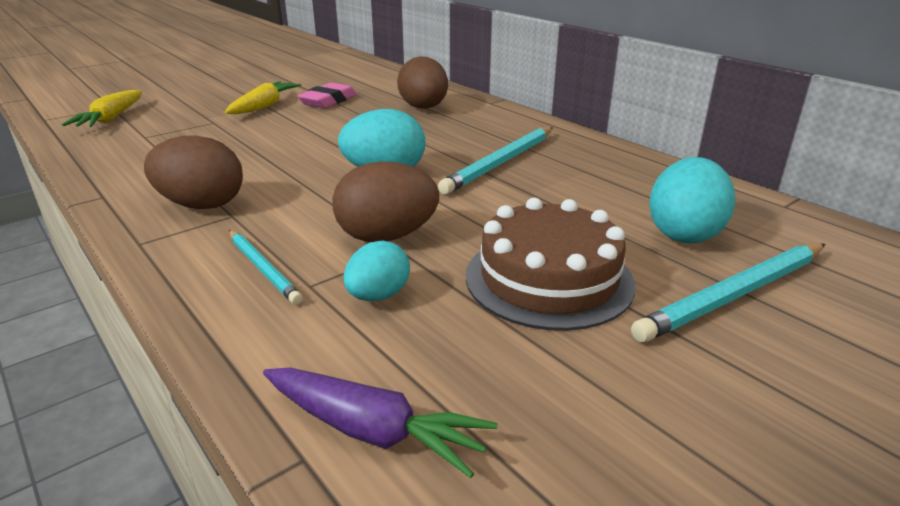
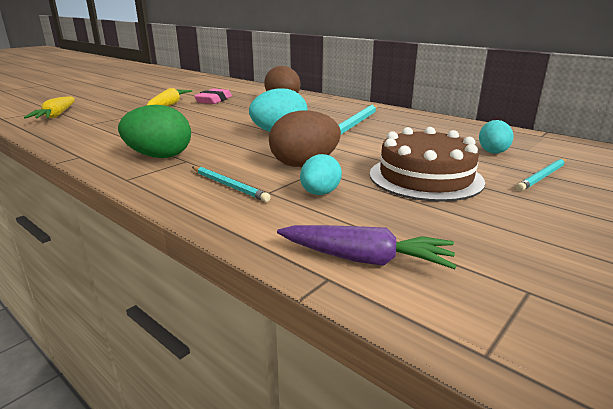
camera: 10 degrees left, 5 degrees down
brown egg [144,135,243,209] -> green egg [118,105,191,158]
turquoise pencil [631,243,825,343] -> turquoise pencil [516,159,566,191], size x0.61
turquoise egg [649,157,735,244] -> turquoise egg [479,120,514,154], size x0.63

